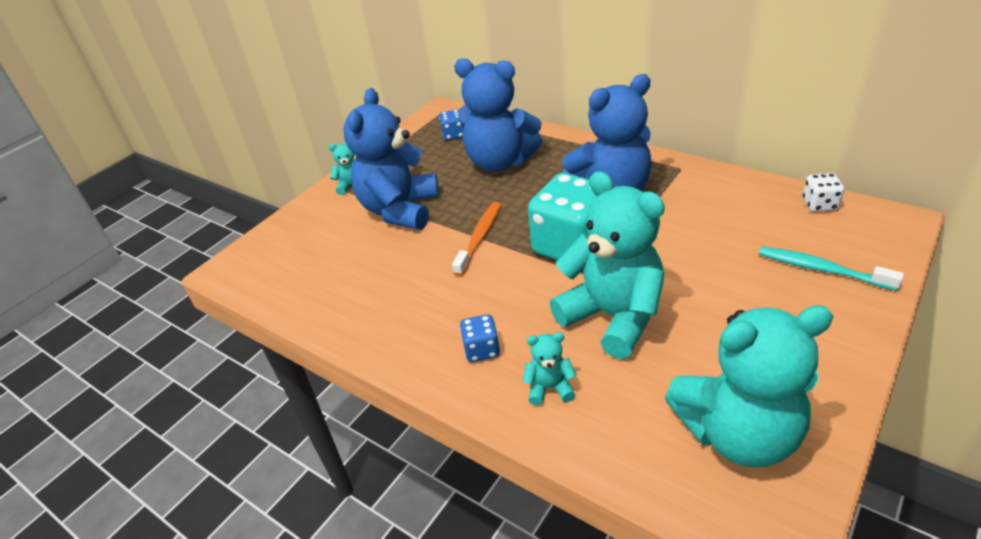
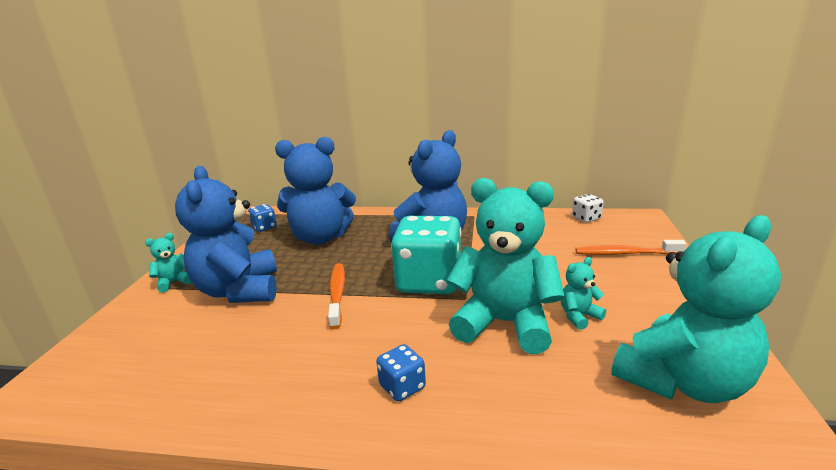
camera: 30 degrees left, 15 degrees down
turquoise teddy bear [523,332,577,406] -> turquoise teddy bear moved to [561,257,606,330]
turquoise toothbrush [759,246,904,291] -> orange toothbrush [575,240,686,255]

